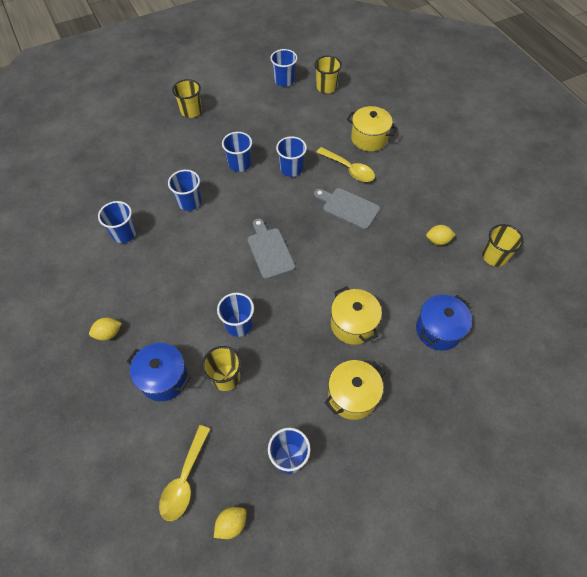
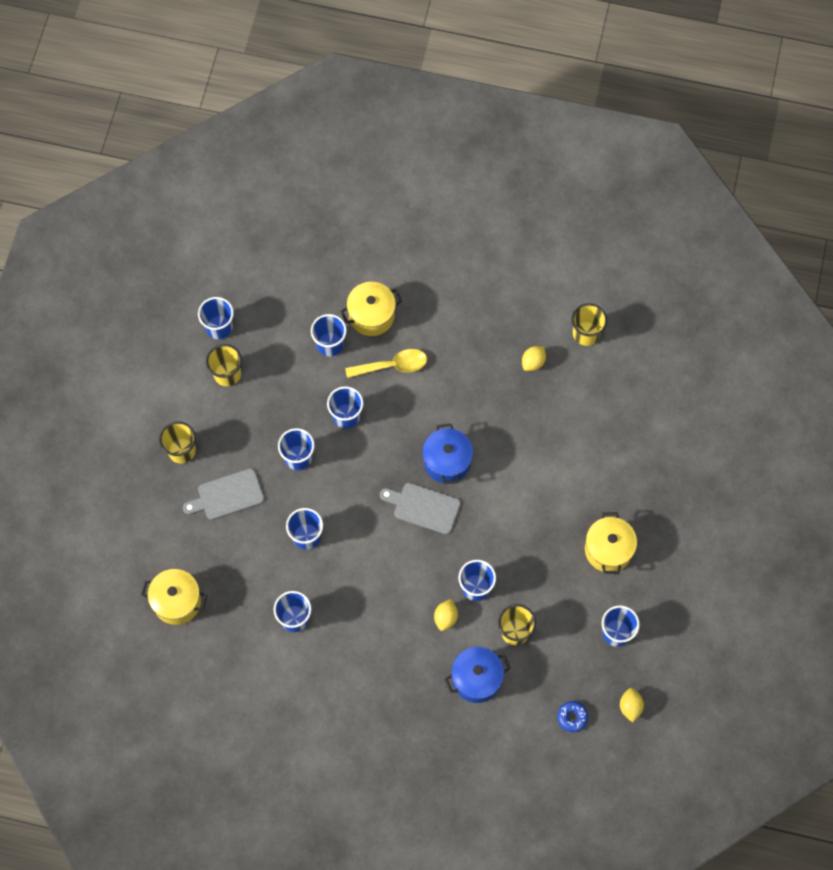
camera: 50 degrees left, 10 degrees up
yellow lemon [89,317,122,341] -> yellow lemon moved to [434,599,458,631]
yellow spoon [159,425,210,521] -> blue donut [557,701,588,732]
grey cutting board [314,188,380,230] -> grey cutting board moved to [183,468,264,520]
yellow cup [315,56,342,93] -> yellow cup moved to [206,344,242,386]
yellow pot [331,286,382,345] -> yellow pot moved to [141,569,207,625]
blue pot [416,295,472,351] -> blue pot moved to [422,424,473,484]
none -> blue cup [311,314,347,357]

